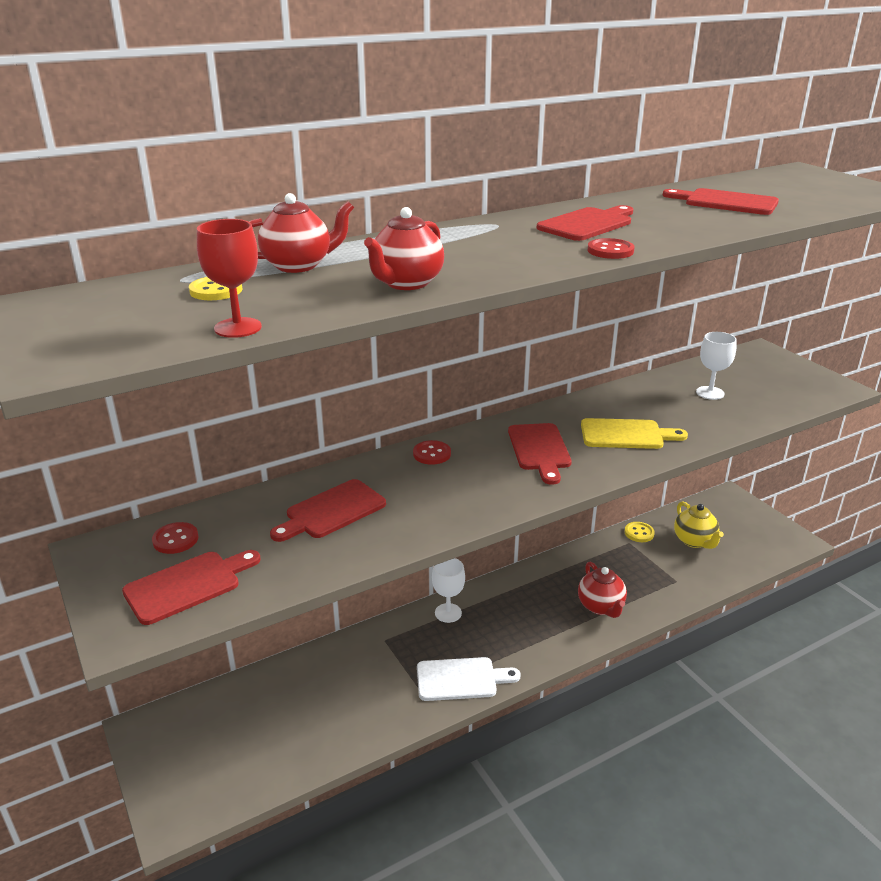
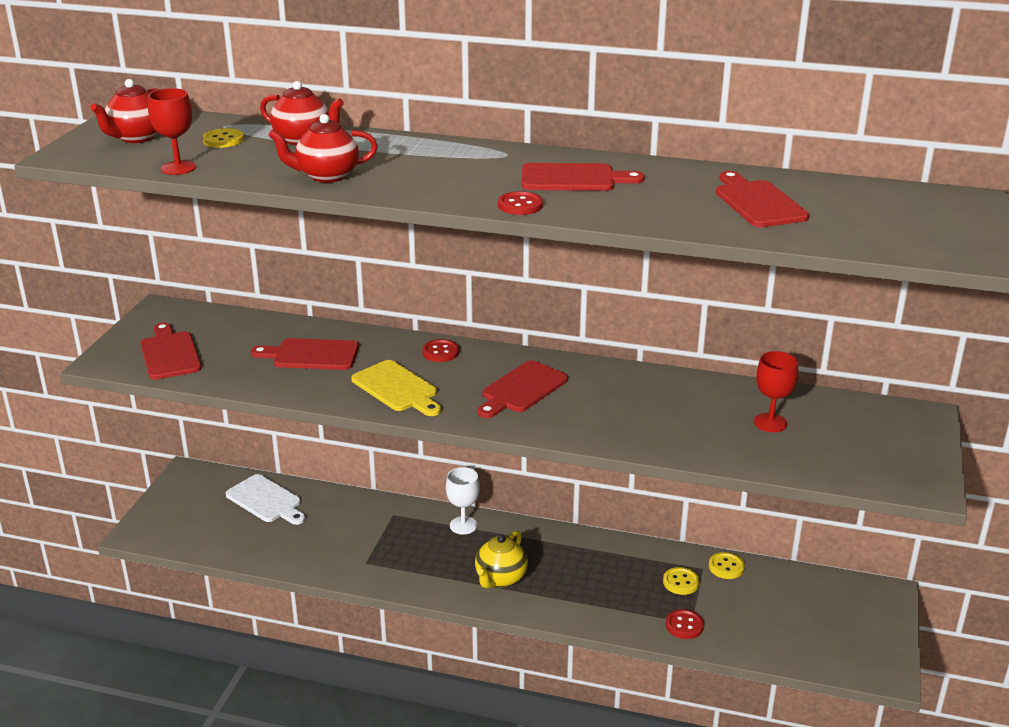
camera: 45 degrees right, 0 degrees up
red cutting board [122,550,261,625] -> red cutting board turned 120 degrees counterclockwise [141,322,202,380]
red button [152,522,198,554] -> red button moved to [666,609,704,639]
white cutting board [417,657,521,701] -> white cutting board moved to [226,474,305,525]
red teapot [578,561,627,618] -> red teapot moved to [90,79,160,143]
yellow cutting board [581,418,688,449] -> yellow cutting board moved to [351,360,441,416]
yellow teapot [674,501,724,549] -> yellow teapot moved to [475,531,528,589]
white goblet [696,332,737,400] -> red goblet [754,351,798,432]
none -> yellow button [663,567,700,595]

